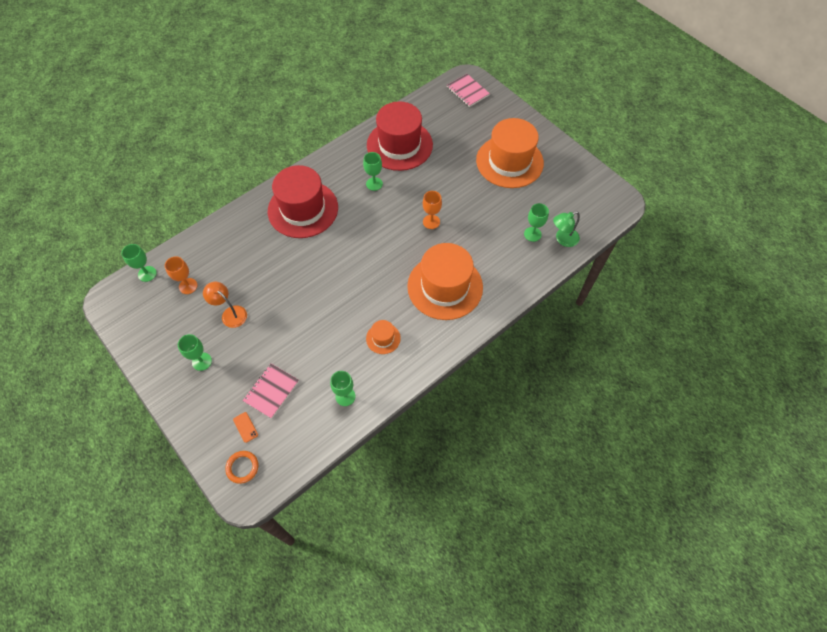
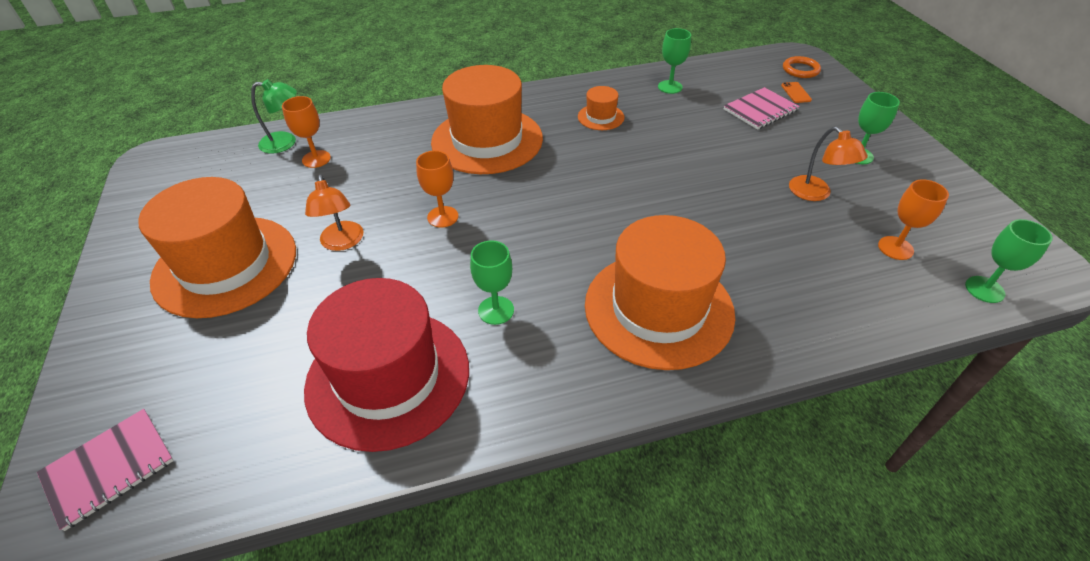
camera: 155 degrees left, 15 degrees down
red hat [268,165,338,238] -> orange hat [585,215,735,370]
pink notebook [447,74,490,107] -> pink notebook turned 60 degrees clockwise [37,409,174,531]
green goblet [524,203,549,242] -> orange goblet [282,96,331,168]
none -> orange lamp [305,174,363,251]

